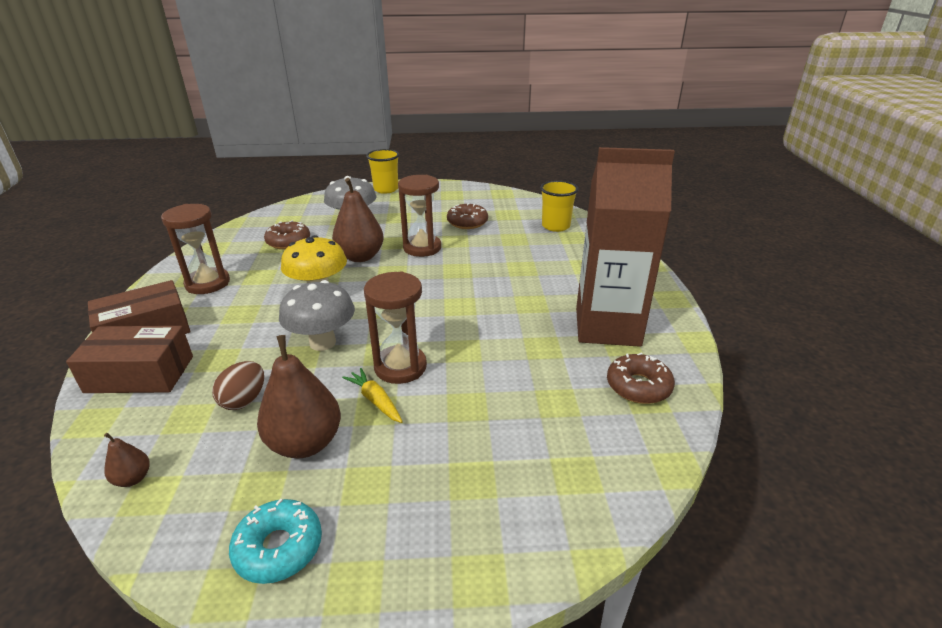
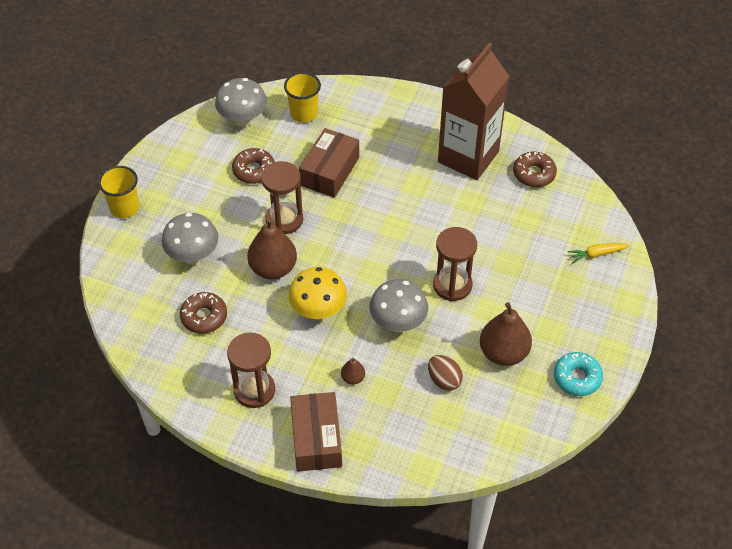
camera: 65 degrees left, 20 degrees up
brown box [66,326,193,393] -> brown box moved to [299,128,359,198]
brown pear [104,433,150,487] -> brown pear moved to [341,358,365,385]
yellow carrot [342,368,403,423] -> yellow carrot moved to [567,243,630,263]
none -> grey mushroom [215,78,267,127]

